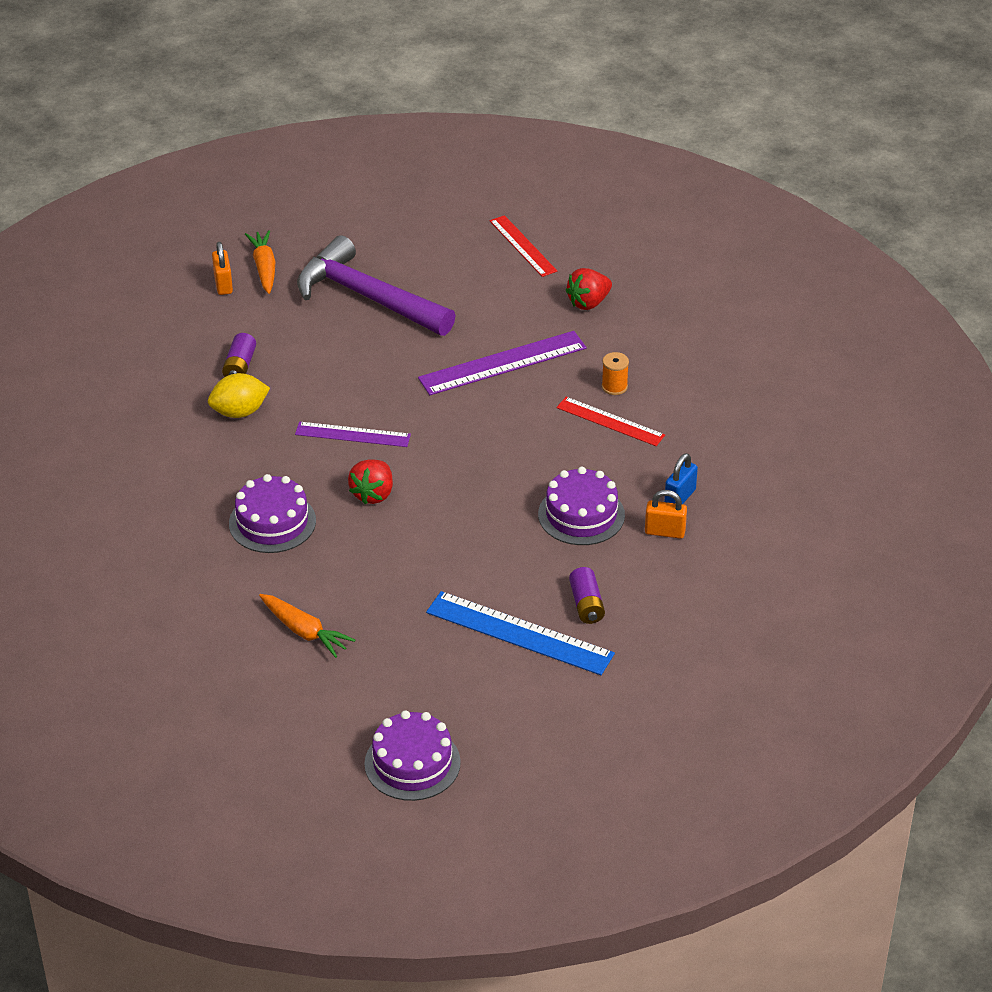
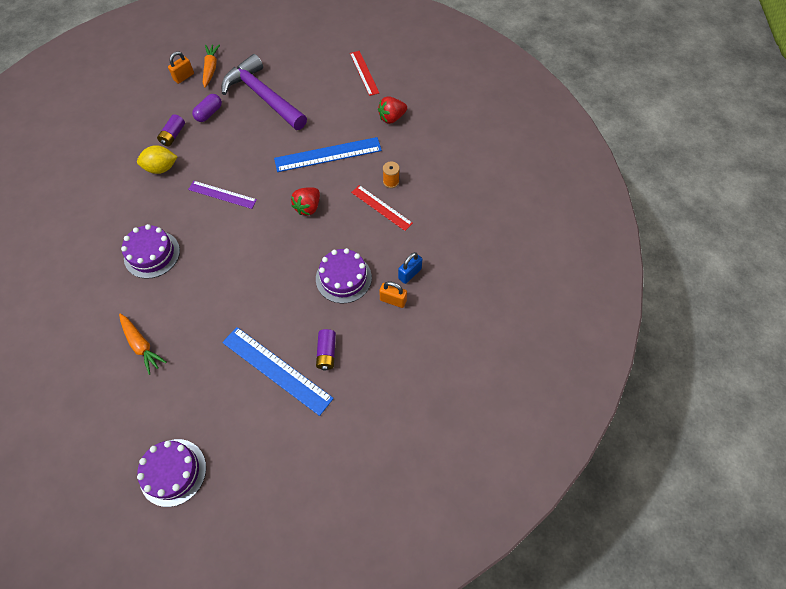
camera: 10 degrees right, 20 degrees up
orange padlock [212,242,233,295] -> orange padlock turned 45 degrees clockwise [168,51,194,84]
red strawberry [348,459,393,504] -> red strawberry moved to [291,187,320,215]
purple ruler [418,331,587,395] -> blue ruler [274,137,382,172]
none -> purple capsule [192,94,222,122]

